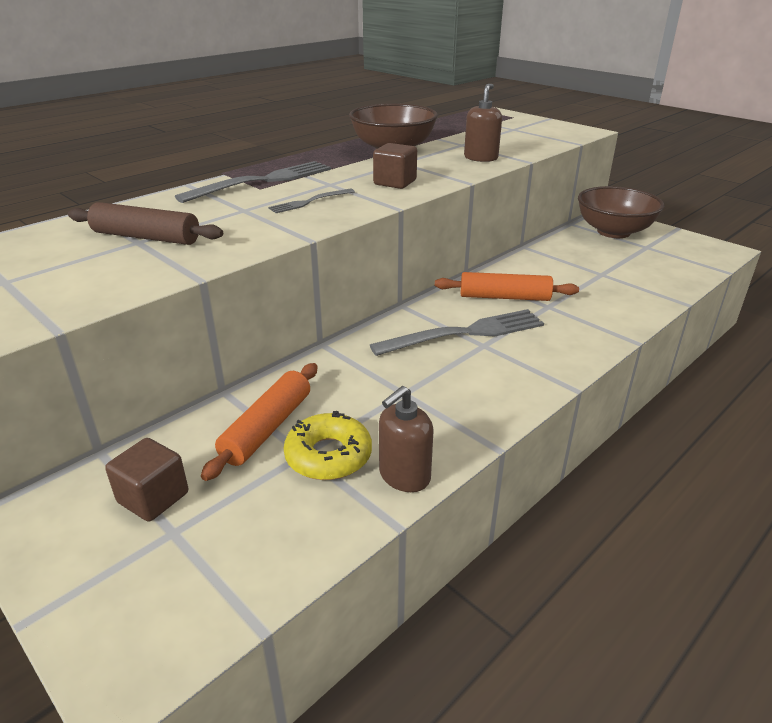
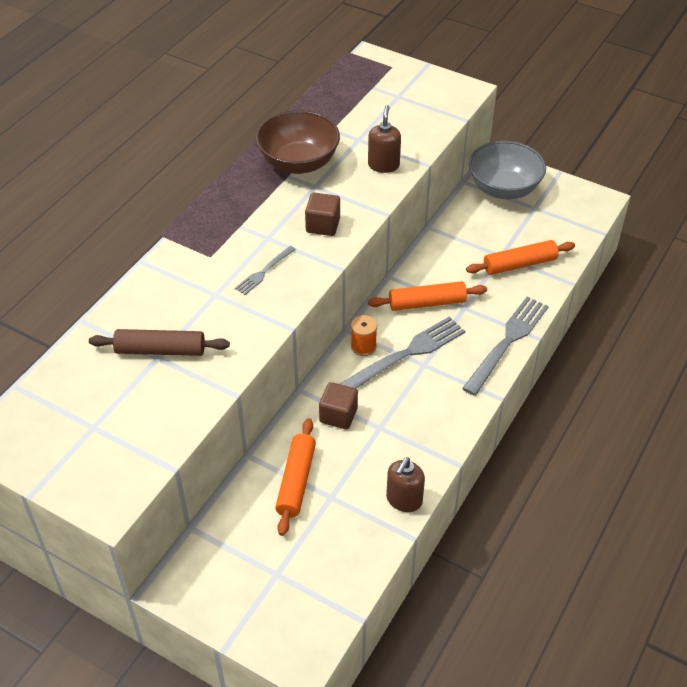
camera: 15 degrees left, 15 degrees up
brown cube [105,438,188,522] -> brown cube moved to [319,382,358,429]
grey fork [175,161,331,203] -> grey fork moved to [462,297,549,396]
yellow donut [283,411,372,480] -> none
brown bowl [578,186,664,238] -> grey bowl [469,141,546,199]
none -> orange spool [351,315,377,356]
none -> orange rolling pin [466,240,575,275]

